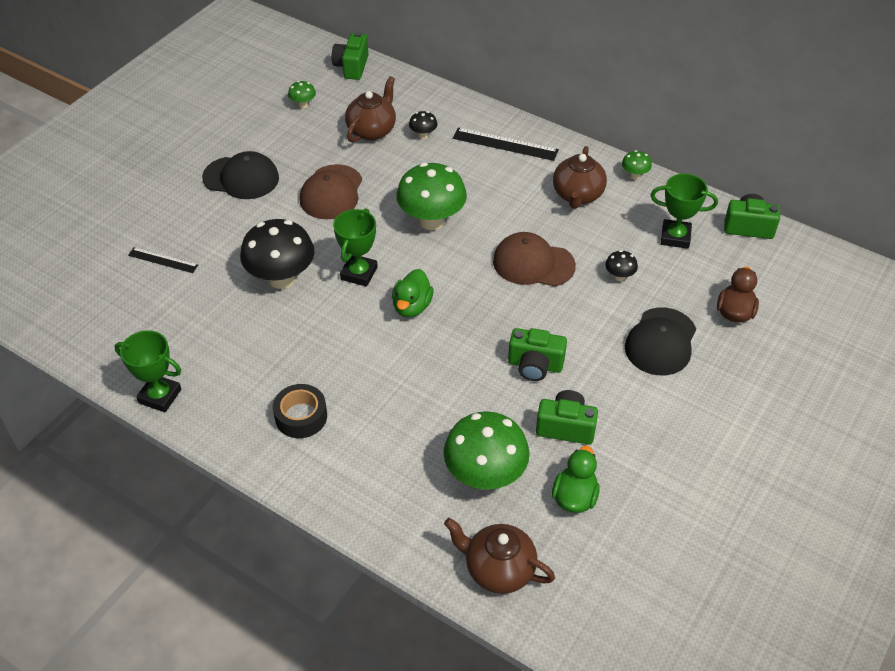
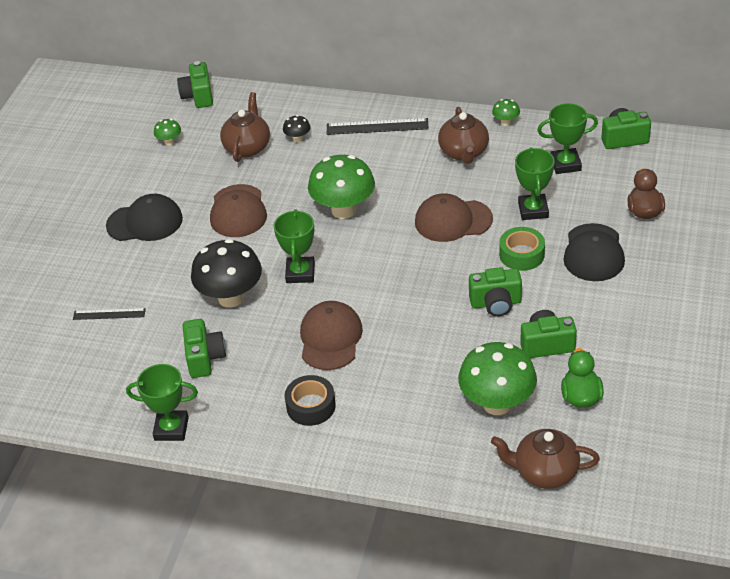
camera: 15 degrees left, 5 degrees down
green duck [392,269,434,317] -> none
black mushroom [605,250,638,281] -> green trophy [515,147,555,220]
none -> green camera [182,319,226,378]
none -> brown cap [300,301,363,370]
none -> green tape [499,227,545,271]

